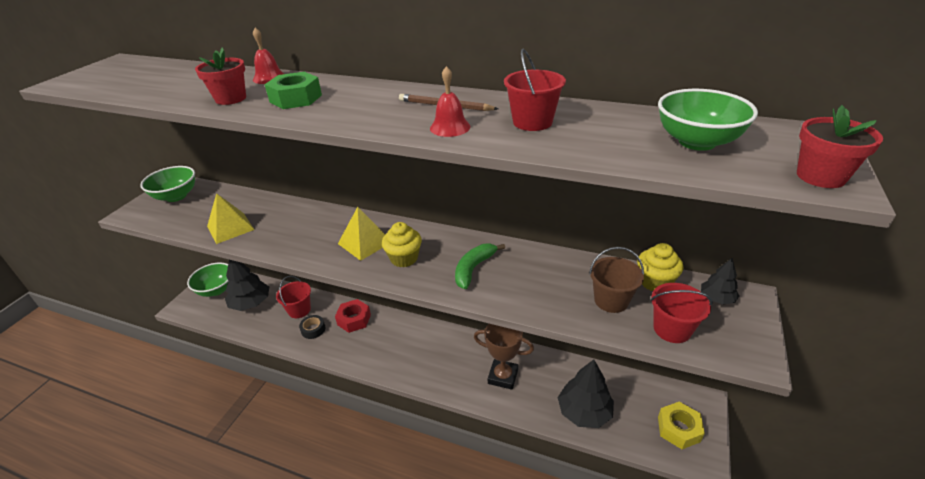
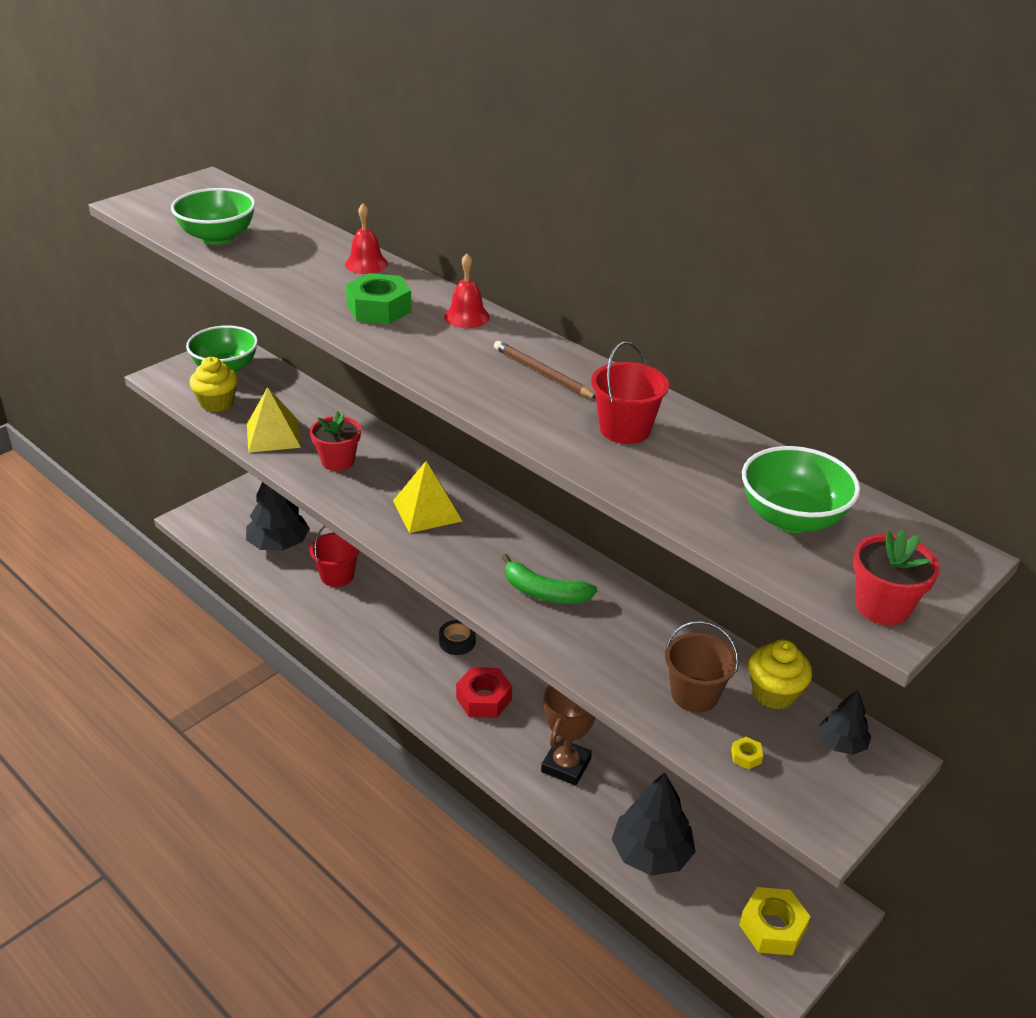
camera: 20 degrees right, 0 degrees up
green bowl [187,262,229,297] -> green bowl moved to [171,188,256,245]
red flower pot [195,47,246,105] -> red flower pot moved to [310,411,361,471]
black tape [299,315,325,339] -> black tape moved to [439,620,475,655]
red nut [335,299,371,333] -> red nut moved to [456,667,512,718]
yellow cupcake [382,222,422,267] -> yellow cupcake moved to [189,357,238,412]
red bell [430,66,470,137] -> red bell moved to [444,253,490,328]
green banana [455,244,505,289] -> green banana turned 120 degrees counterclockwise [502,554,597,604]
brown trophy [474,324,534,390] -> brown trophy turned 75 degrees clockwise [541,685,596,786]
red bucket [650,283,713,343] -> yellow nut [731,737,763,770]

